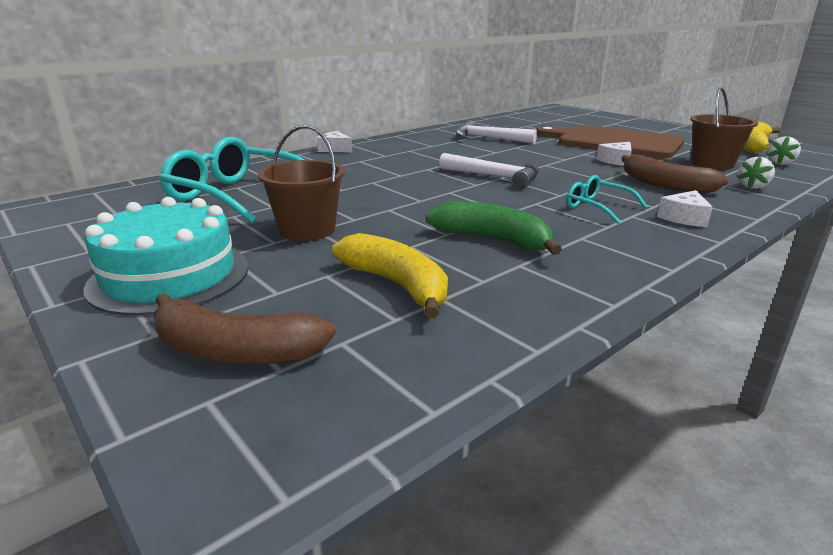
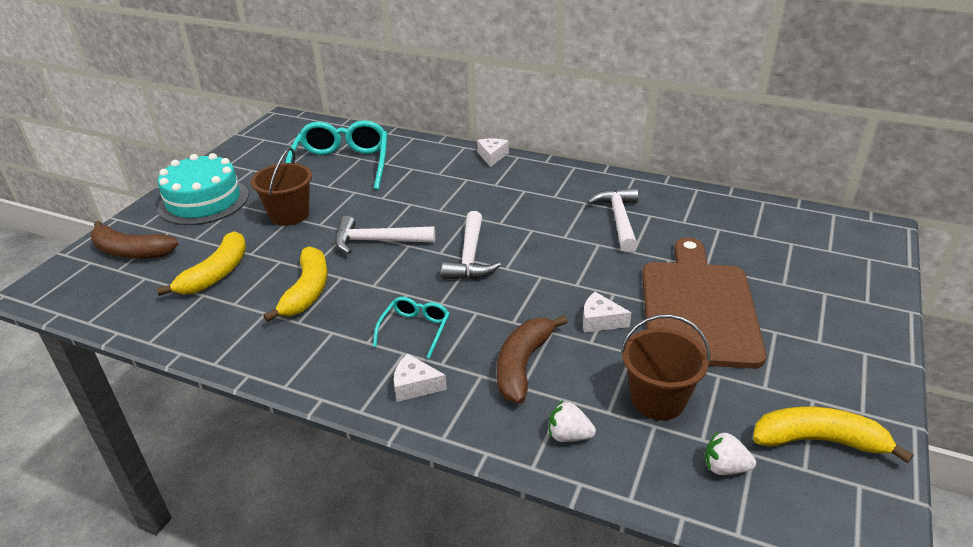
camera: 65 degrees right, 10 degrees up
brown banana [153,293,337,364] -> brown banana turned 60 degrees counterclockwise [91,221,178,259]
green banana [426,201,562,255] -> yellow banana [263,246,328,322]
none -> white hammer [335,216,435,254]

